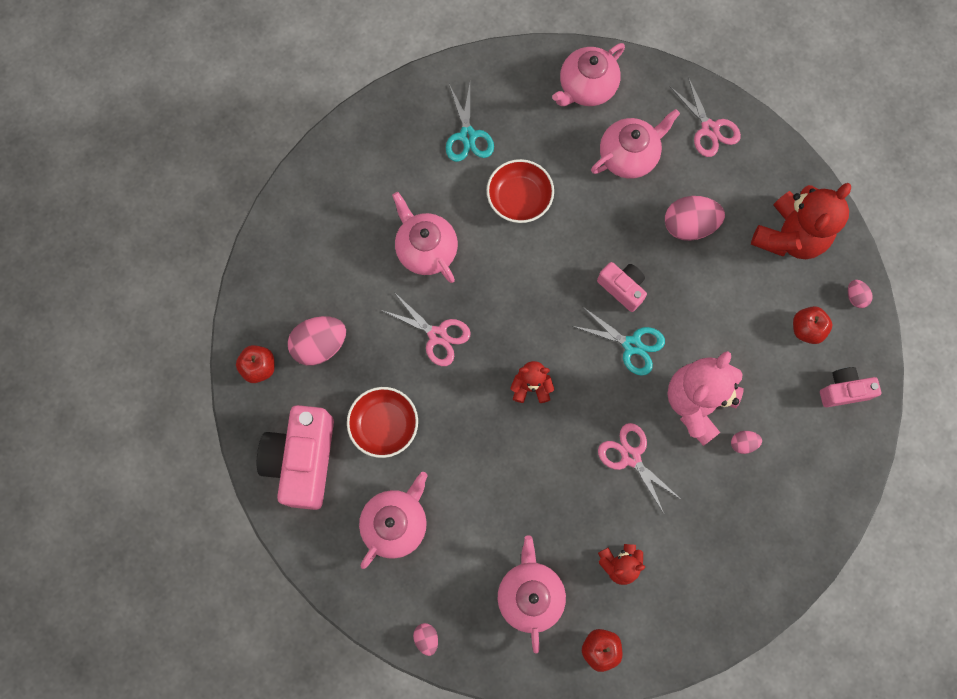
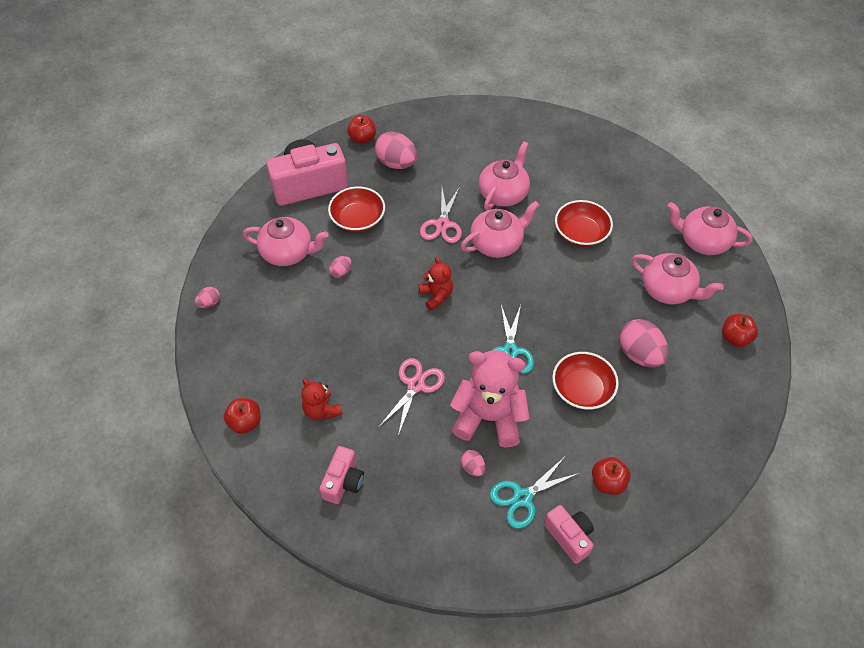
camera: 65 degrees right, 20 degrees down
turquoise scissors [446,84,494,162] -> turquoise scissors moved to [490,458,580,529]
pink teapot [498,535,566,654] -> pink teapot moved to [461,201,539,258]
pink camera [597,262,647,312] -> pink camera moved to [320,446,364,504]
pink scissors [670,77,741,157] -> red apple [722,314,758,347]
red teddy bear [751,183,851,259] -> none
pink egg [848,280,873,308] -> pink egg moved to [329,256,352,278]
none -> red bowl [552,352,619,410]

